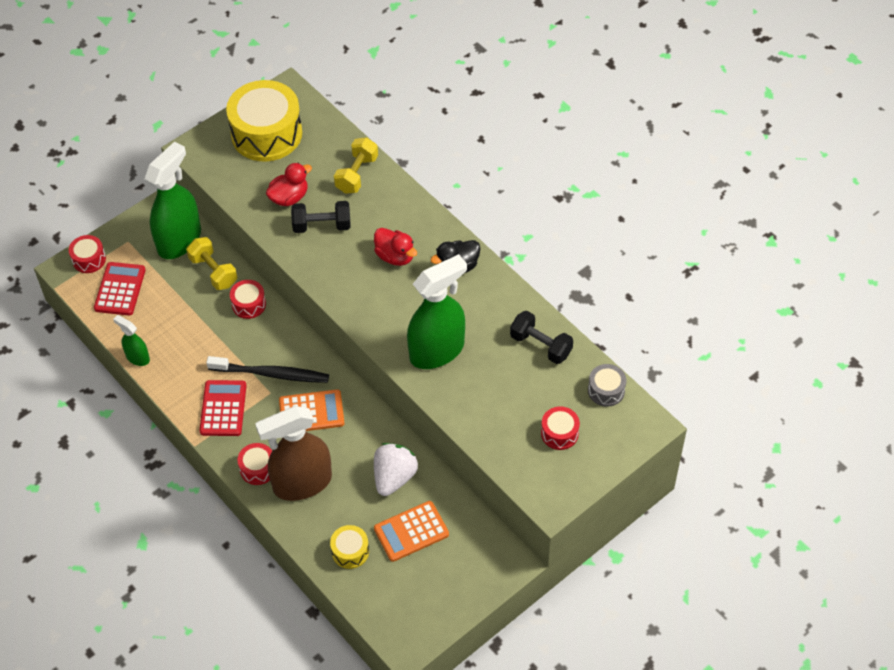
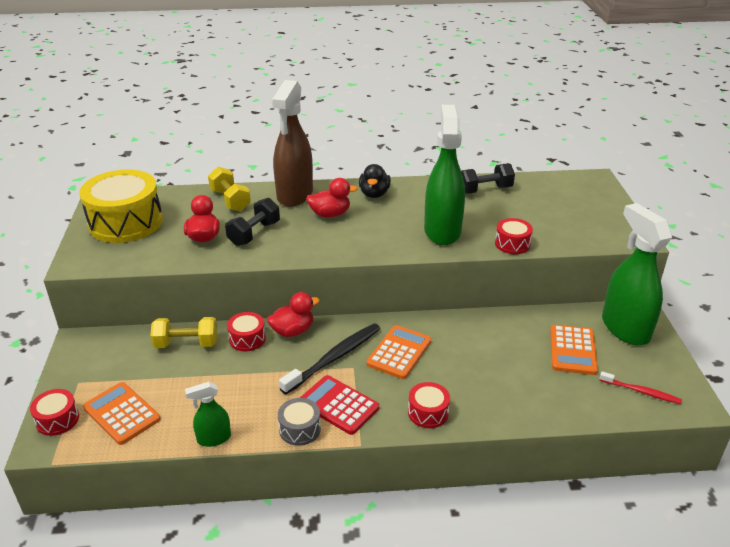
camera: 55 degrees left, 20 degrees down
red calculator [94,262,146,316] -> orange calculator [83,382,161,445]
green spray bottle [145,141,201,259] -> green spray bottle moved to [602,203,672,346]
brown spray bottle [255,406,332,501] -> brown spray bottle moved to [272,80,313,207]
yellow drum [330,525,369,569] -> none
white strawberry [374,443,418,496] -> none
red drum [541,407,580,450] -> red drum moved to [495,218,533,254]
grey drum [588,364,626,407] -> grey drum moved to [278,398,321,446]
none -> red duck [267,292,320,337]
none -> red toothbrush [599,371,682,404]

